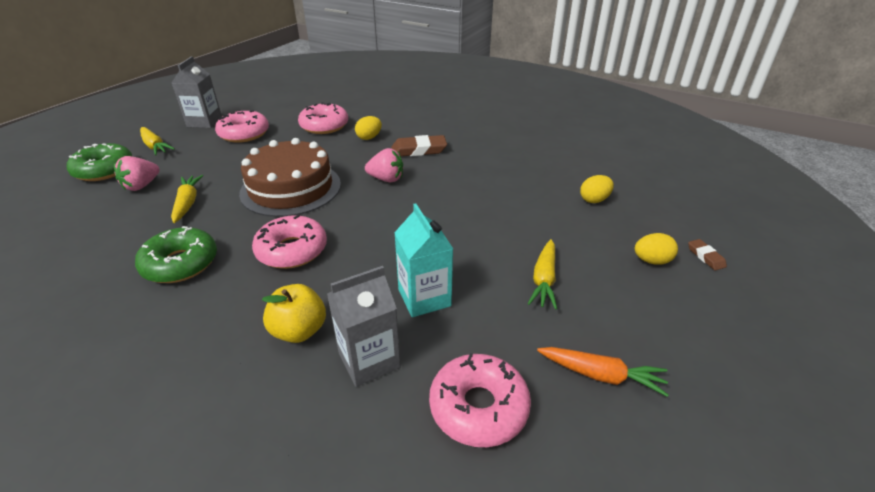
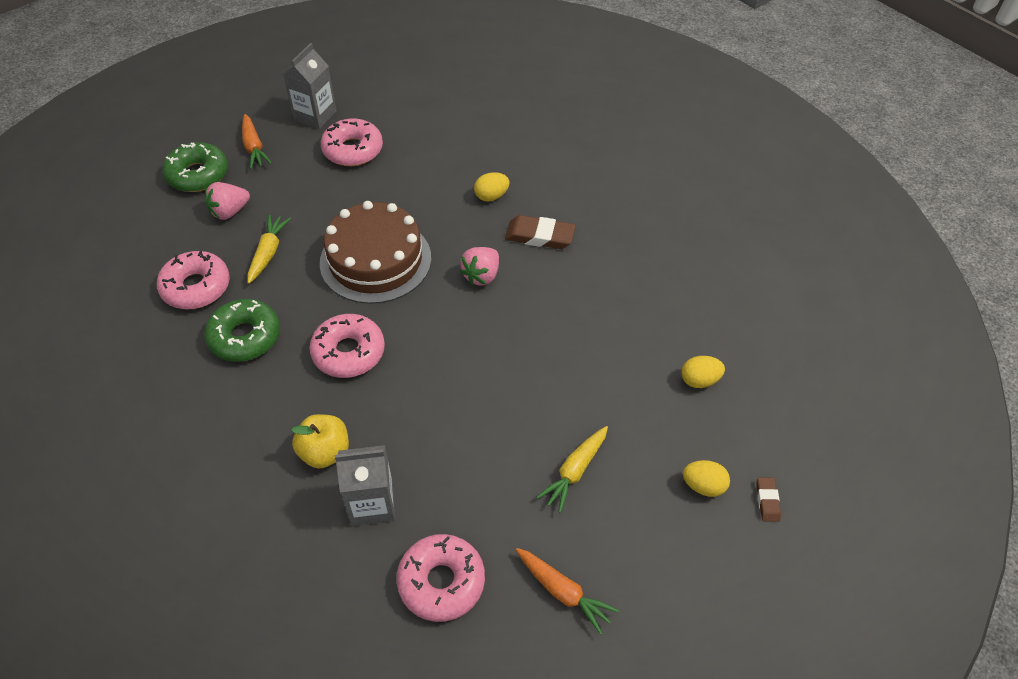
camera: 20 degrees right, 15 degrees up
yellow carrot [140,127,175,155] -> orange carrot [242,114,272,169]
pink donut [298,102,348,134] -> pink donut moved to [157,251,230,309]
pink strawberry [365,148,403,182] -> pink strawberry turned 90 degrees clockwise [460,247,499,285]
turquoise carton [394,203,453,317] -> none

